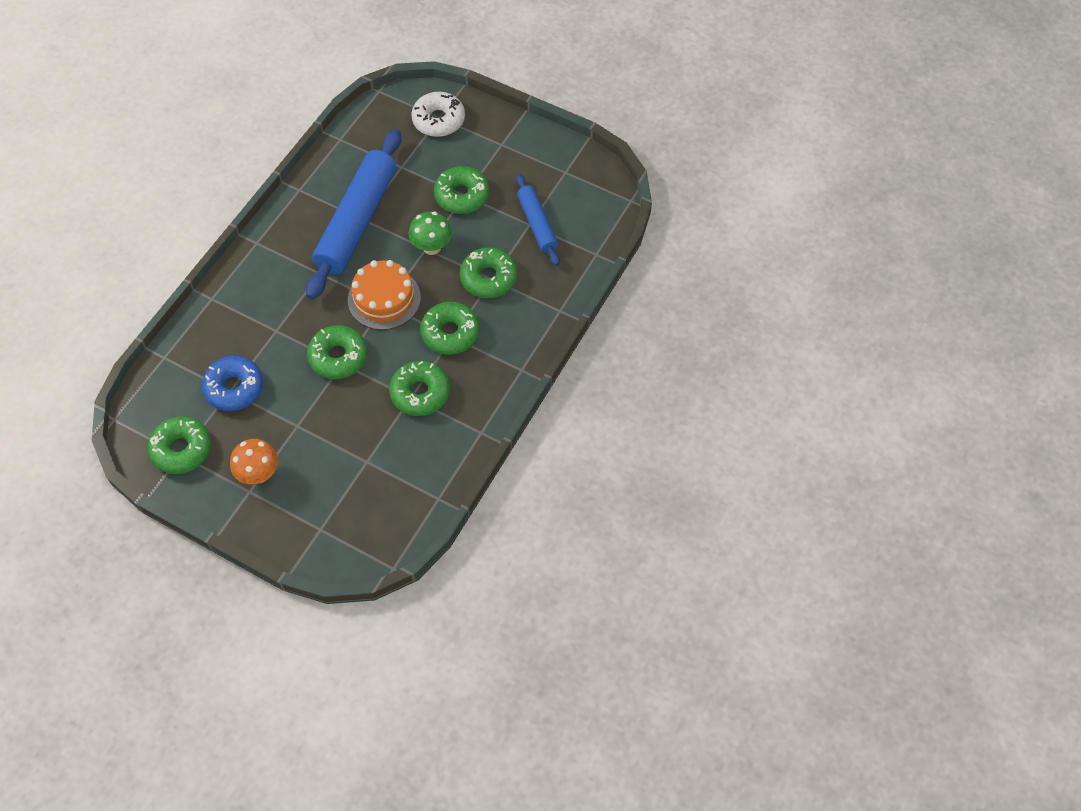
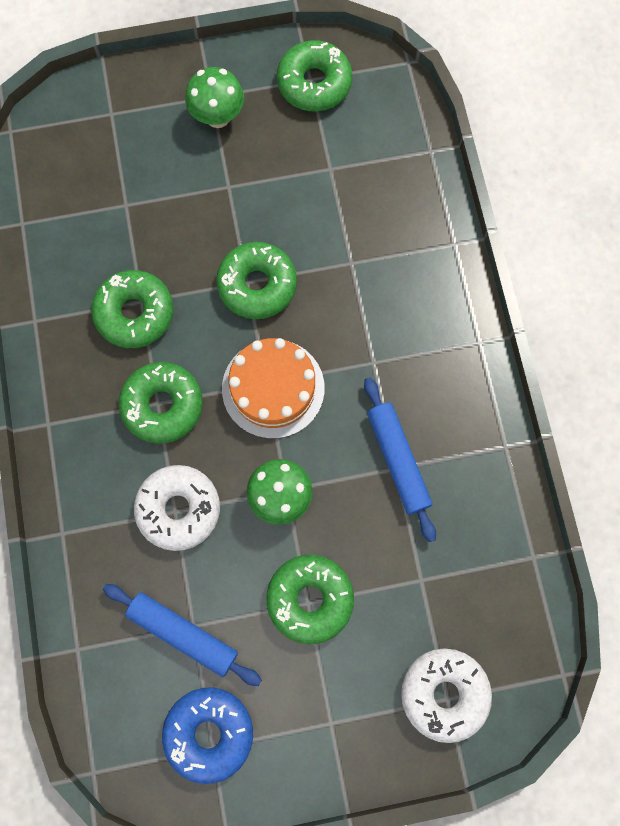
camera: 140 degrees right, 15 degrees up
blue donut [202,356,263,411] -> blue donut moved to [162,687,253,784]
orange mushroom [230,439,278,484] -> green mushroom [185,67,244,128]
blue rolling pin [306,129,401,300] -> blue rolling pin [364,377,436,542], size x0.54
green donut [460,247,517,298] -> white donut [134,465,220,551]

